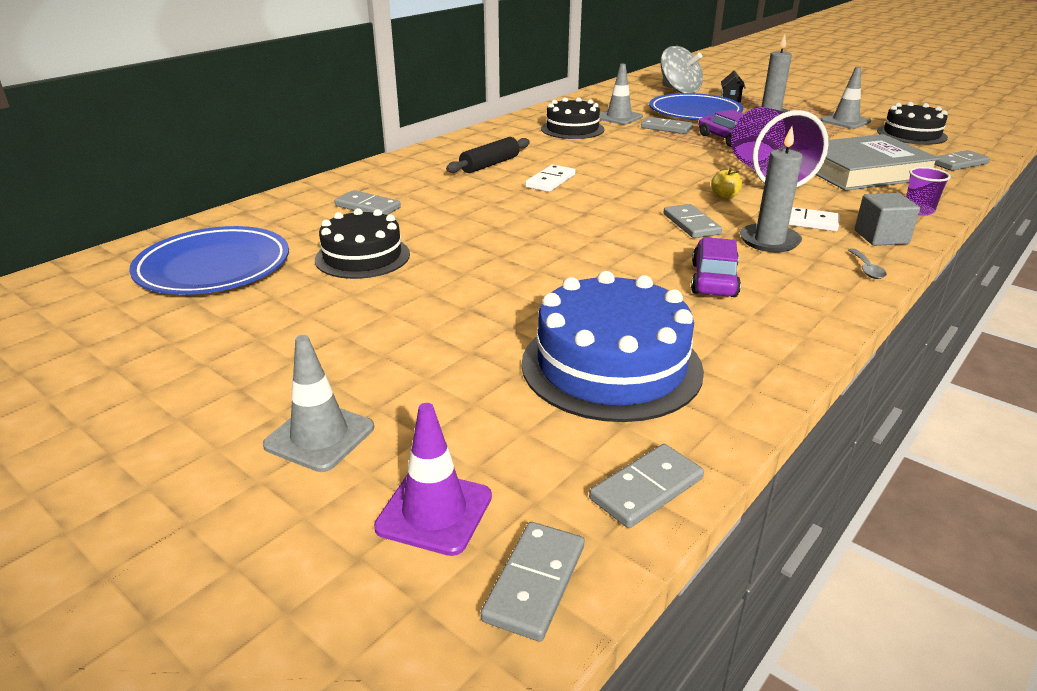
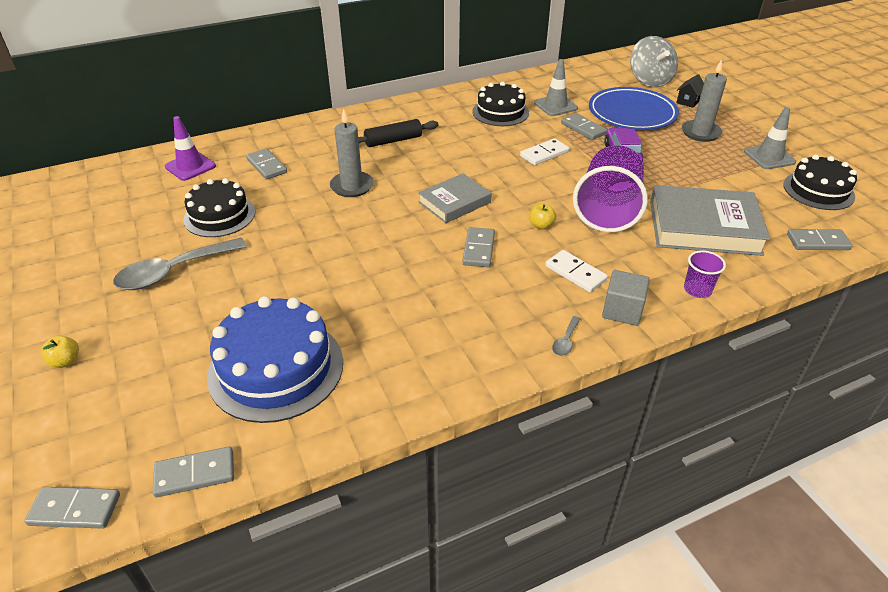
camera: 25 degrees right, 10 degrees up
blue plate [129,226,289,295] -> none
grey traffic cone [263,335,374,472] -> yellow apple [41,336,79,368]
purple traffic cone [374,403,492,556] -> purple traffic cone moved to [165,116,216,181]
grey domino [481,522,584,641] -> grey domino turned 45 degrees clockwise [24,487,120,529]
white domino [525,165,575,192] -> white domino moved to [520,138,569,165]
purple car [691,237,741,297] -> none
grey candle [740,126,803,252] -> grey candle moved to [330,109,374,197]
none -> grey spoon [113,237,247,290]
none -> grey book [418,173,492,223]

